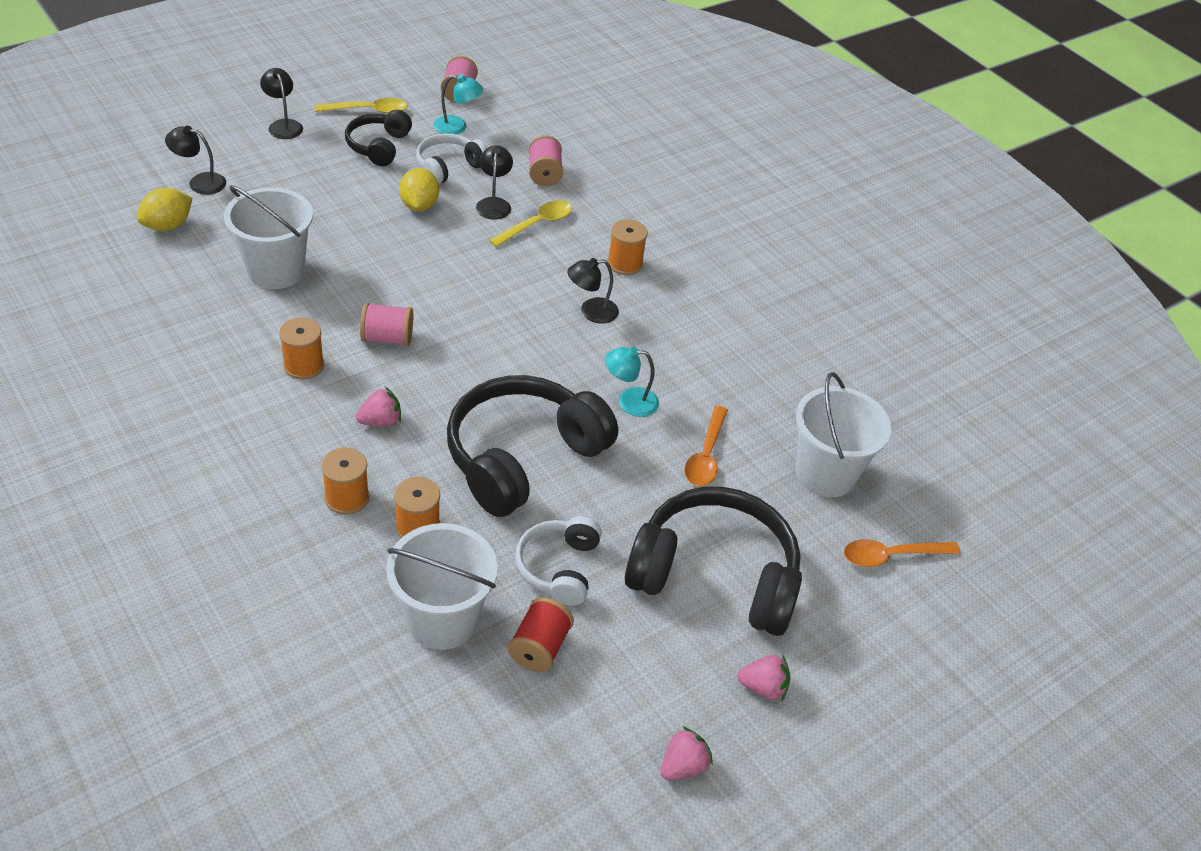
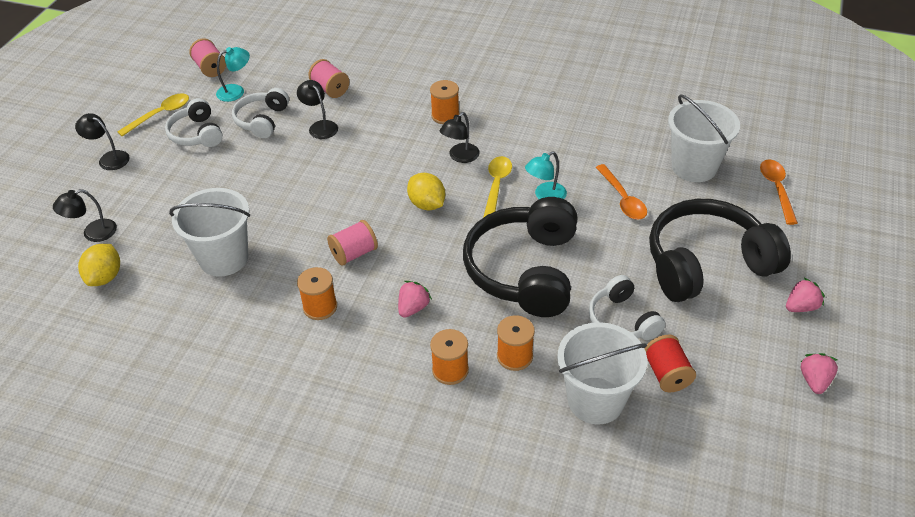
camera: 30 degrees left, 0 degrees up
black headphones [345,110,412,166] -> white headphones [165,98,223,147]
yellow lemon [399,168,439,211] -> yellow lemon moved to [407,173,445,211]
yellow spoon [489,200,572,247] -> yellow spoon moved to [483,156,512,218]
orange spoon [844,539,961,567] -> orange spoon turned 135 degrees clockwise [760,159,798,225]

